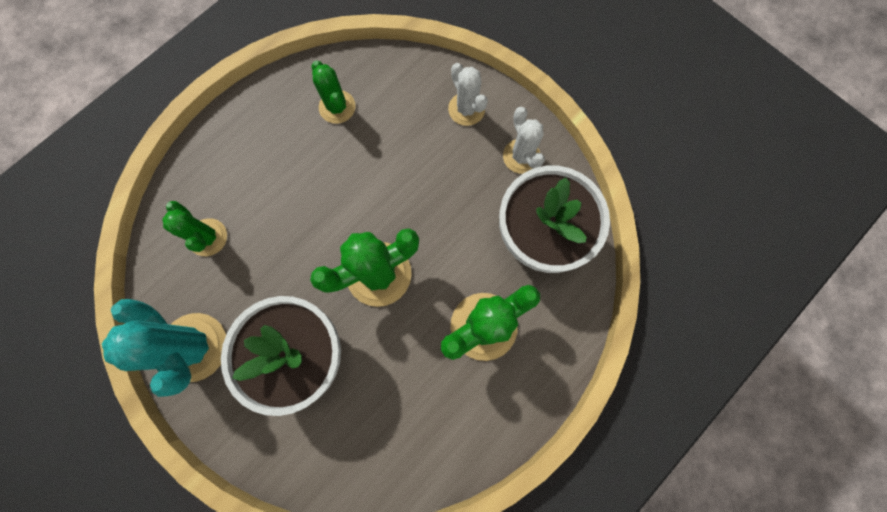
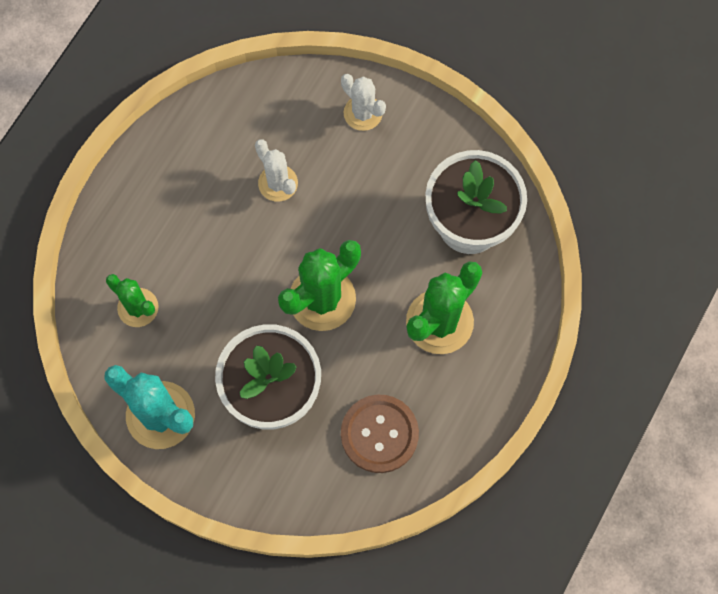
camera: 15 degrees left, 5 degrees down
green cactus [311,61,356,124] -> none
white cactus [503,107,545,174] -> white cactus moved to [255,139,298,202]
none -> brown button [341,395,419,473]

